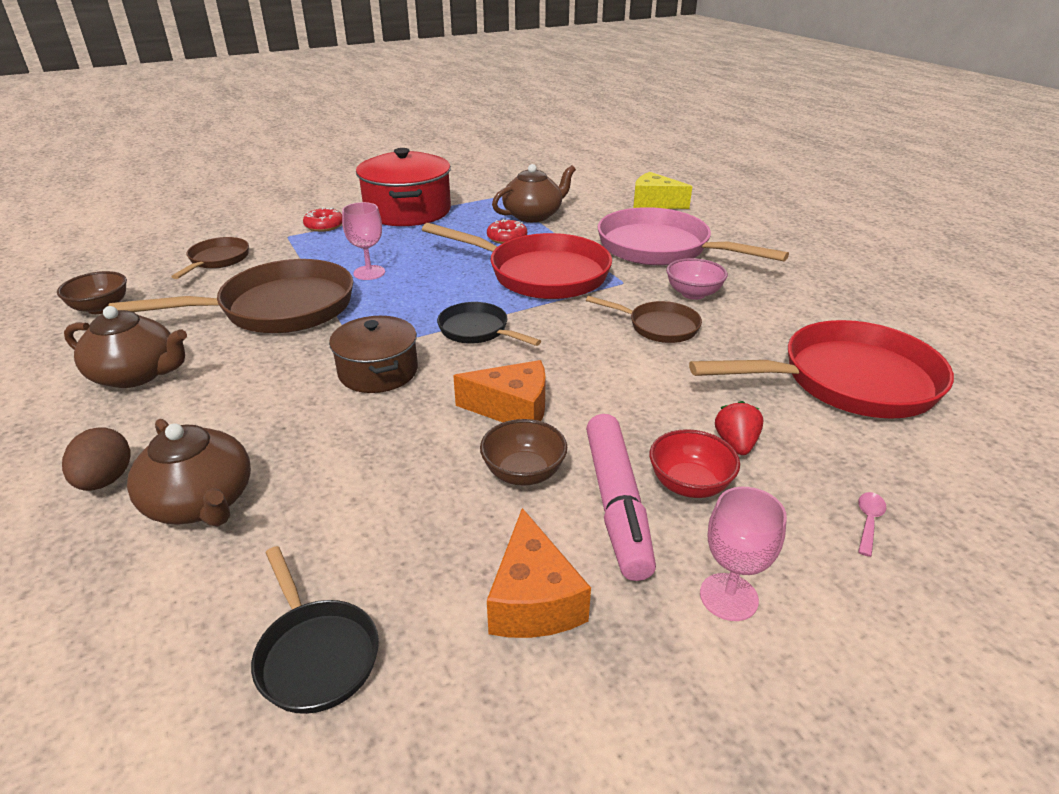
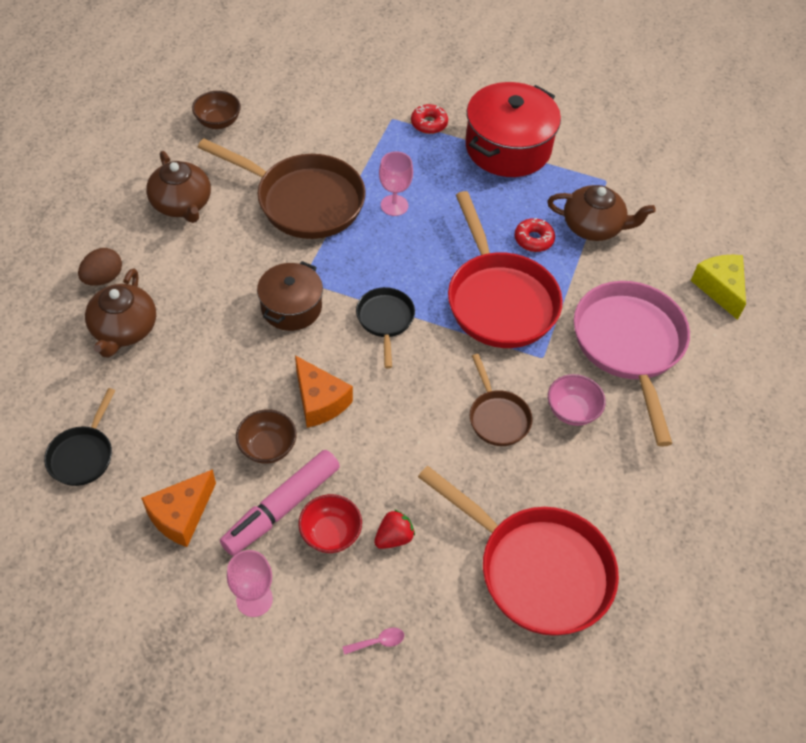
camera: 45 degrees right, 20 degrees up
brown pan [171,237,249,279] -> none

